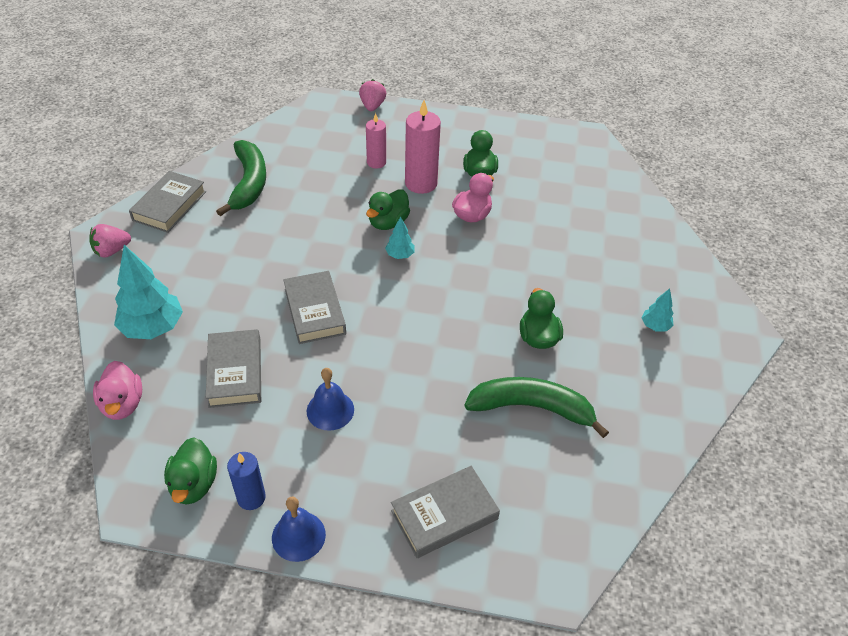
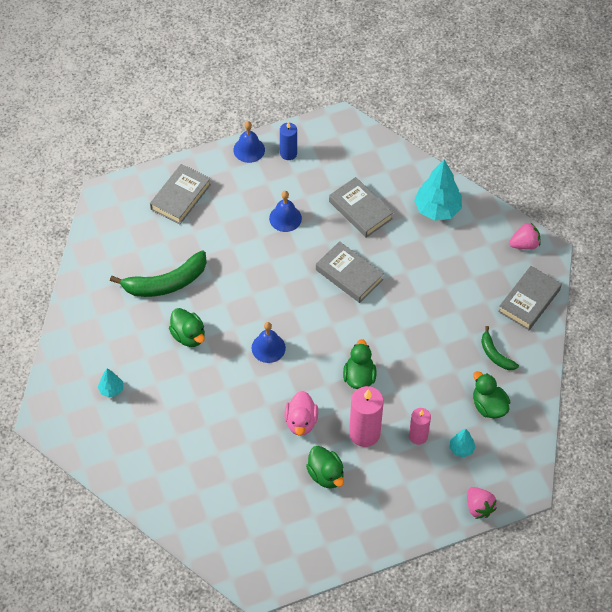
camera: 150 degrees right, 10 degrees up
pink strawberry [89,224,131,258] -> pink strawberry turned 45 degrees clockwise [509,222,541,250]
pink duck [93,361,142,420] -> none
grey book [129,171,206,233] -> grey book turned 45 degrees clockwise [498,266,562,330]
green duck [164,437,217,505] -> green duck moved to [473,371,510,418]
green banana [216,140,266,216] -> green banana [481,326,519,370], size x0.54
turquoise tree [385,216,415,259] -> turquoise tree moved to [450,429,475,458]
none -> blue bell [252,322,286,363]

